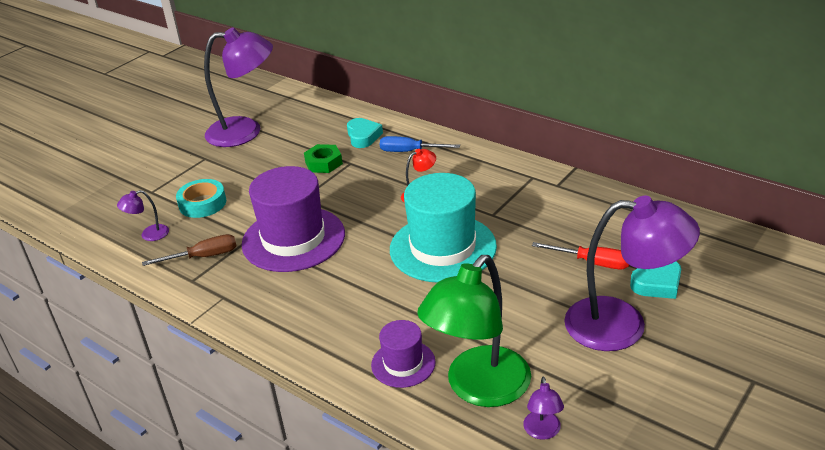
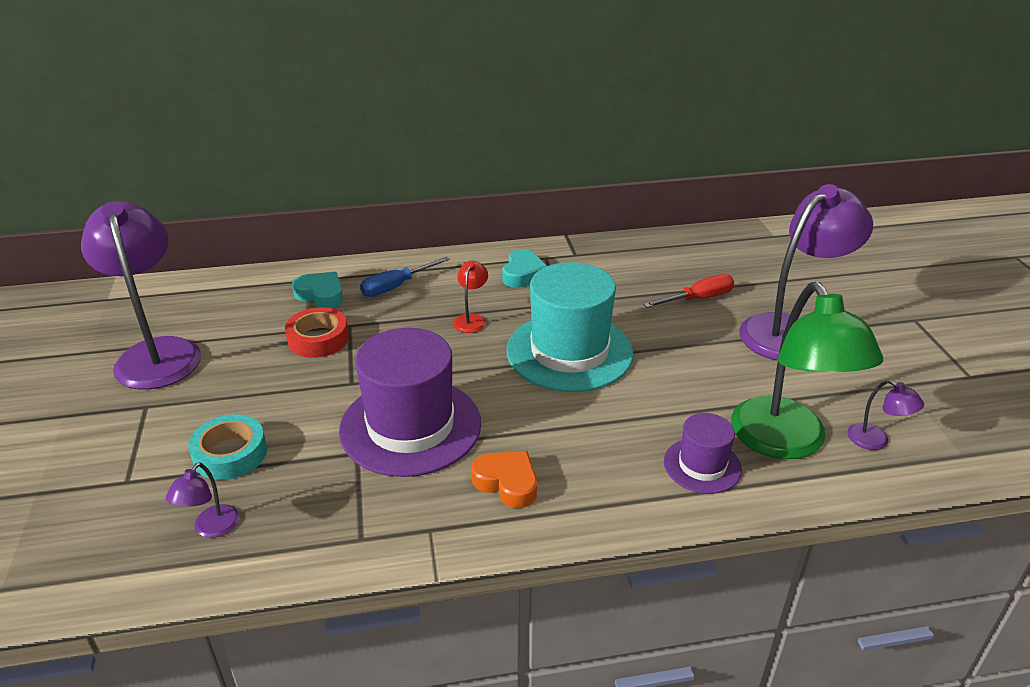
camera: 50 degrees left, 0 degrees up
brown screwdriver [142,234,237,266] -> none
purple lamp [204,27,273,147] -> purple lamp turned 60 degrees counterclockwise [81,201,201,390]
green nut [304,144,343,173] -> red tape [285,307,349,358]
turquoise heart [630,261,681,299] -> turquoise heart moved to [502,249,547,288]
none -> orange heart [471,451,537,508]

